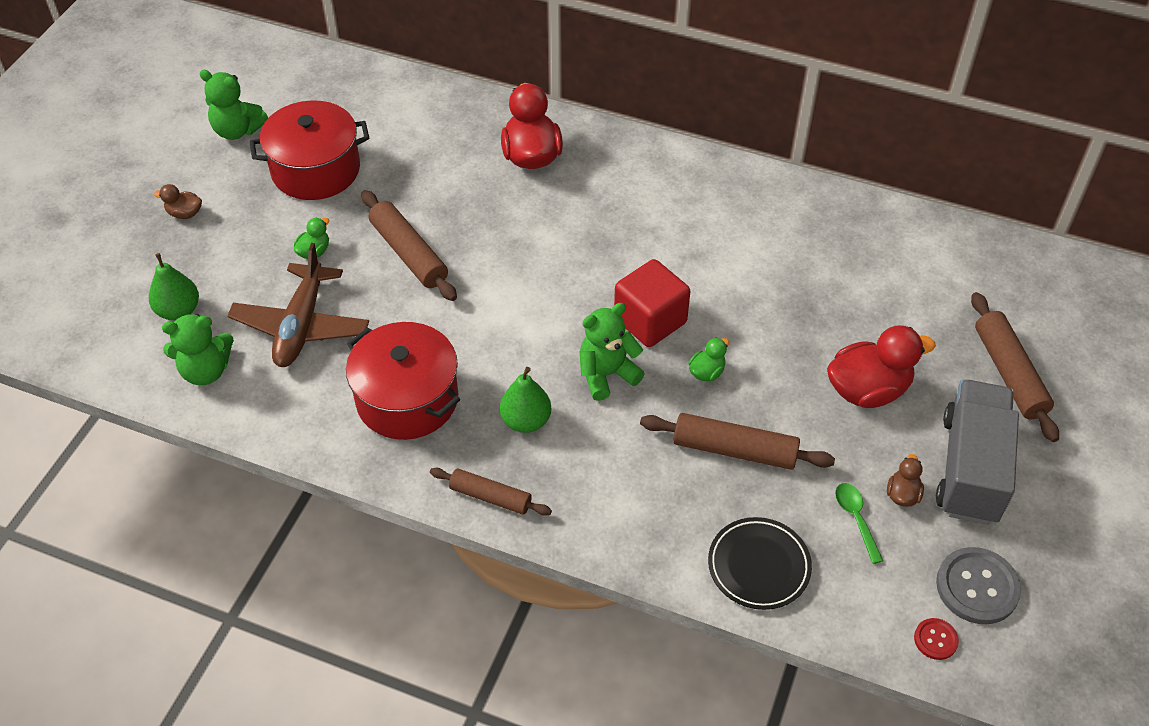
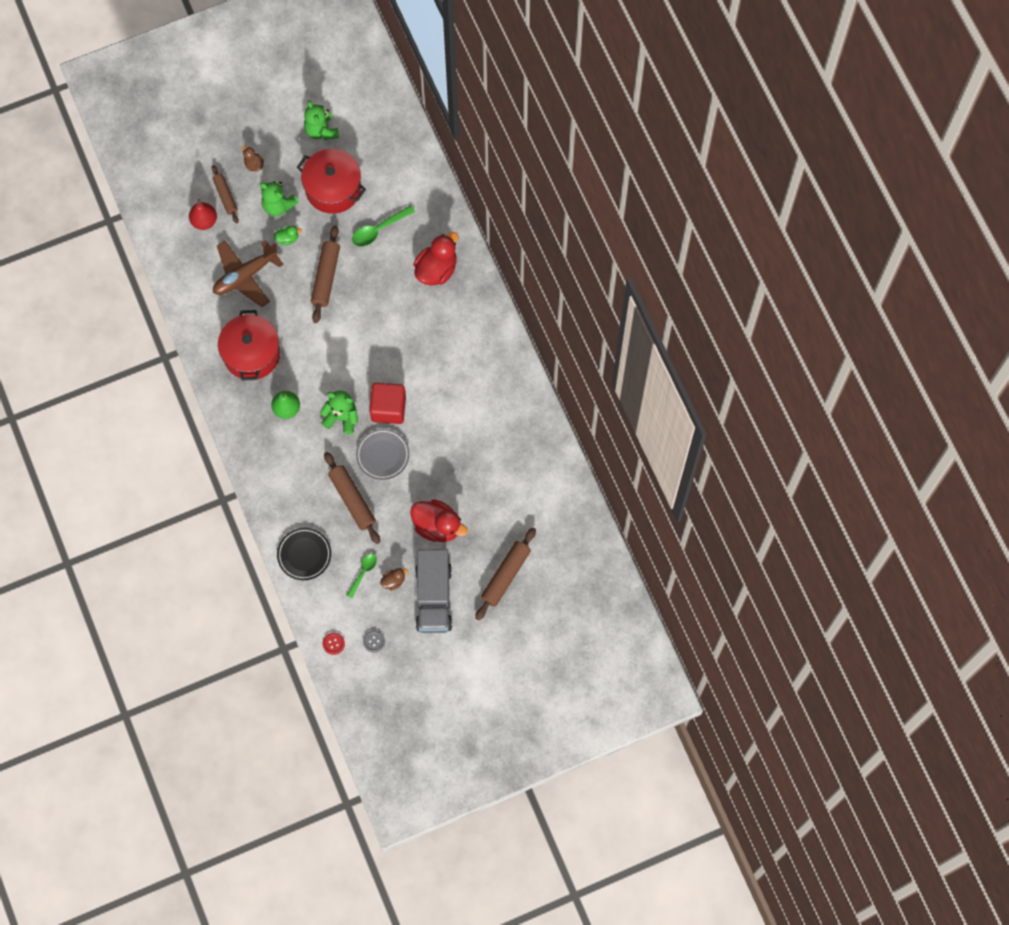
camera: 45 degrees right, 20 degrees up
green pear [149,253,199,320] -> red pear [189,199,217,230]
green teddy bear [162,314,234,385] -> green teddy bear moved to [260,181,299,216]
brown rolling pin [430,468,552,516] -> brown rolling pin moved to [212,165,239,224]
green duck [689,338,729,381] -> grey plate [356,429,410,480]
grey truck [936,379,1019,525] -> grey truck turned 120 degrees clockwise [415,549,452,633]
grey button [936,547,1021,624] -> grey button [363,630,385,653], size x0.52
none -> green spoon [352,205,415,246]

